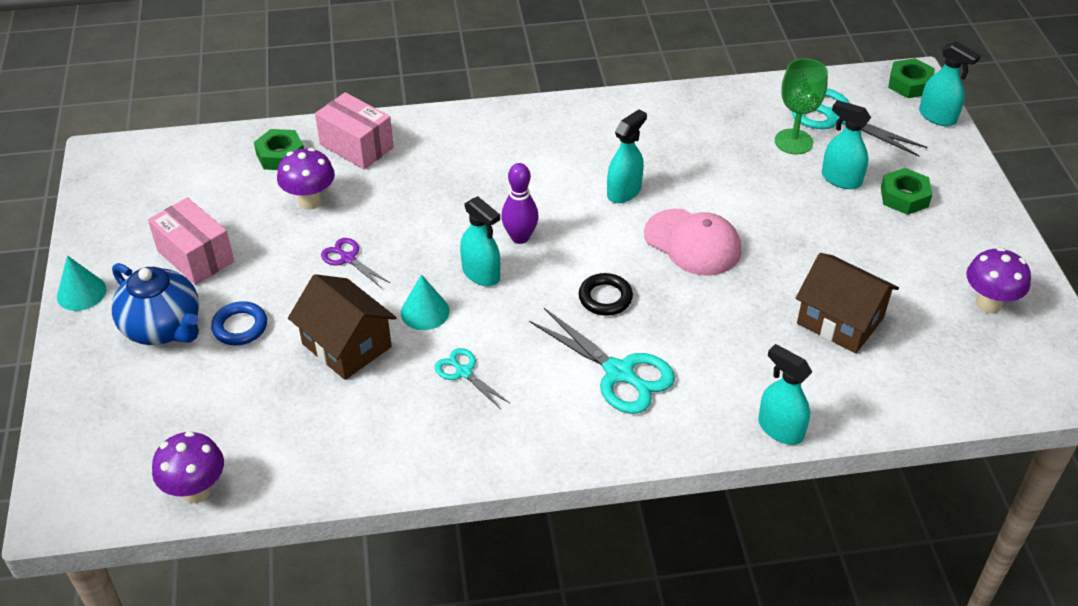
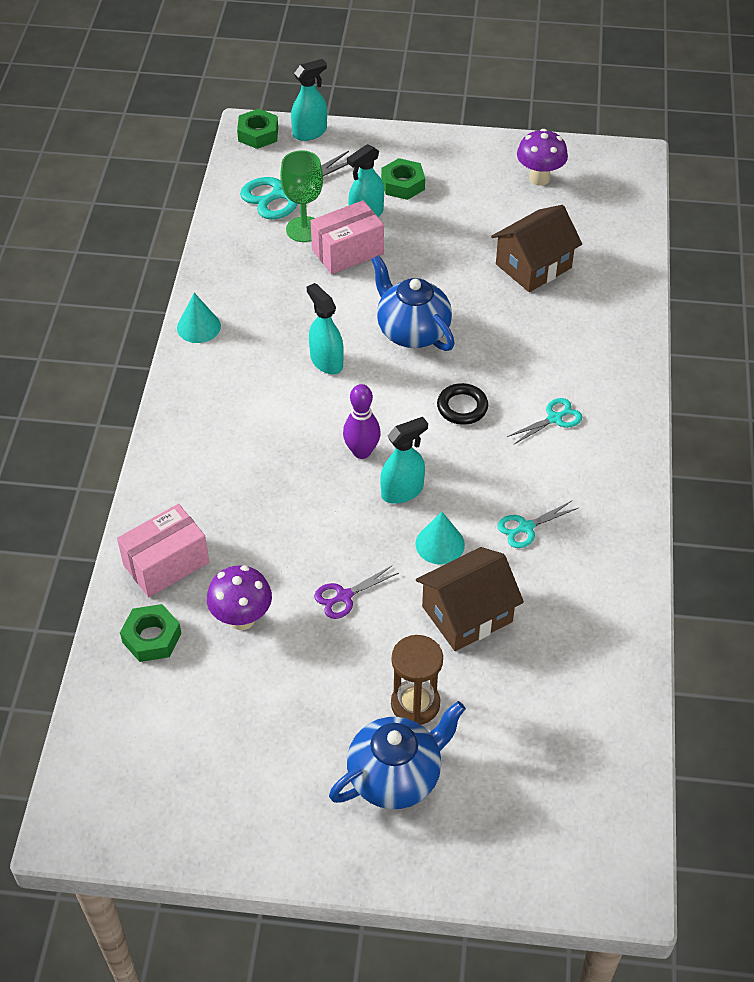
camera: 75 degrees left, 5 degrees up
turquoise cone [57,255,106,311] -> turquoise cone moved to [177,293,221,343]
pink box [148,197,234,285] -> pink box moved to [311,200,384,274]
purple mushroom [152,431,224,503] -> none
blue ring [211,301,267,346] -> brown hourglass [391,635,443,725]
turquoise scissors [529,308,675,414] -> turquoise scissors [507,398,582,445], size x0.55
pink cap [644,209,741,276] -> blue teapot [371,255,455,351]
turquoise spray bottle [758,344,812,445] -> none

